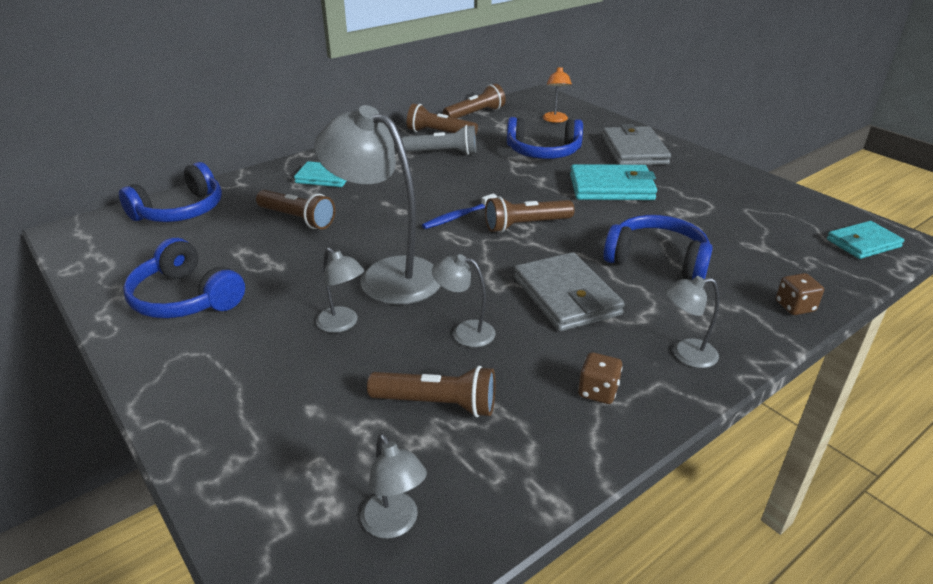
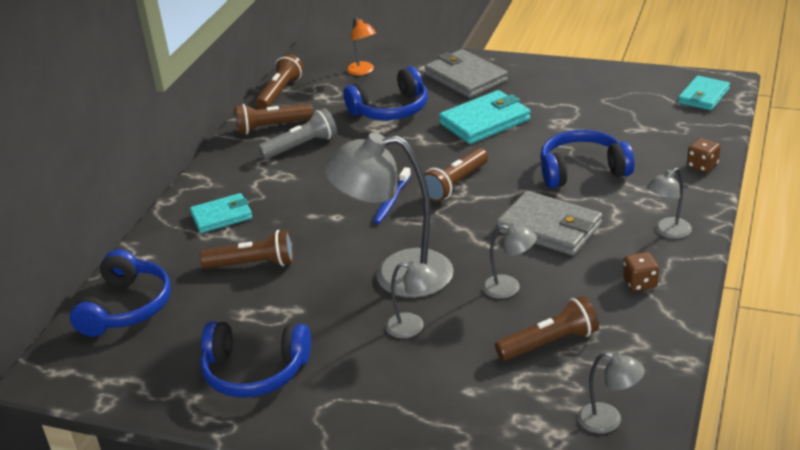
camera: 30 degrees left, 0 degrees up
grey lamp [432,254,496,347] -> grey lamp turned 150 degrees counterclockwise [483,223,537,299]

